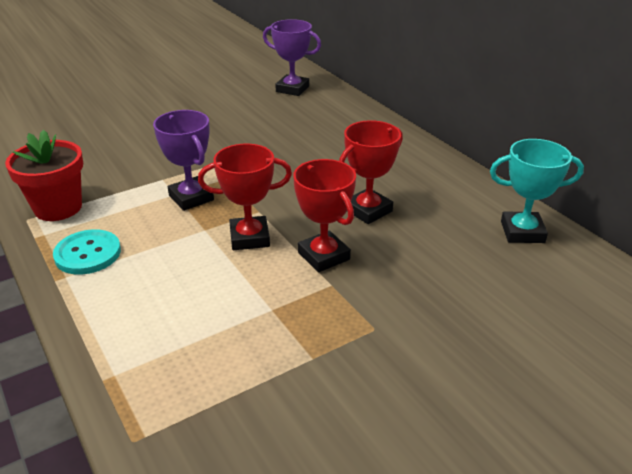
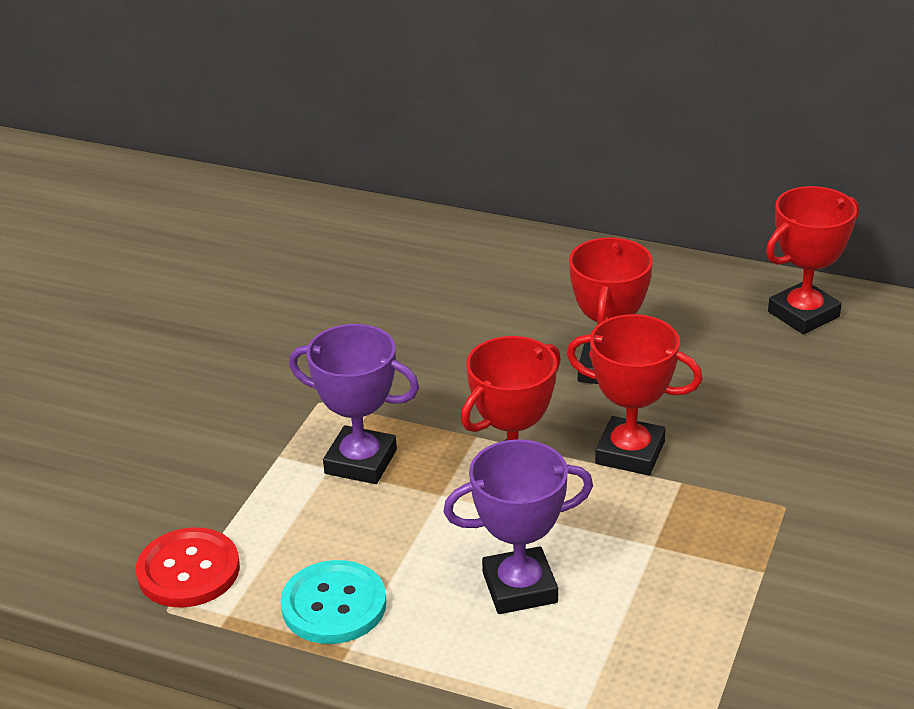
camera: 35 degrees left, 0 degrees up
red flower pot [5,130,83,221] -> red button [136,527,240,607]
purple trophy [263,19,321,96] -> purple trophy moved to [443,439,593,614]
turquoise trophy [490,139,584,243] -> red trophy [766,186,859,334]

